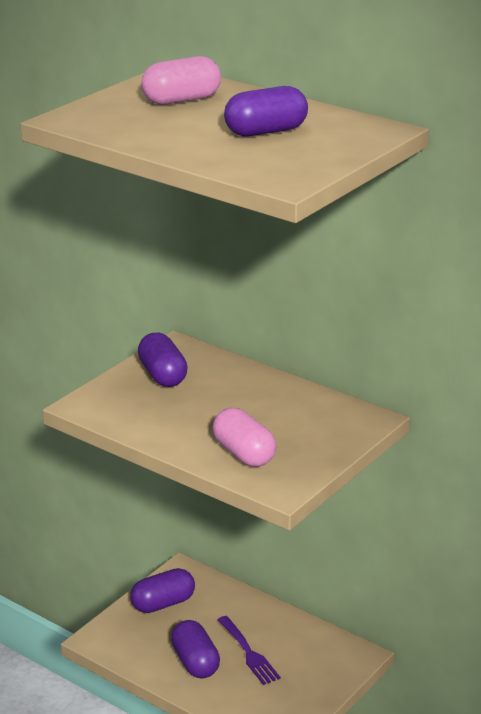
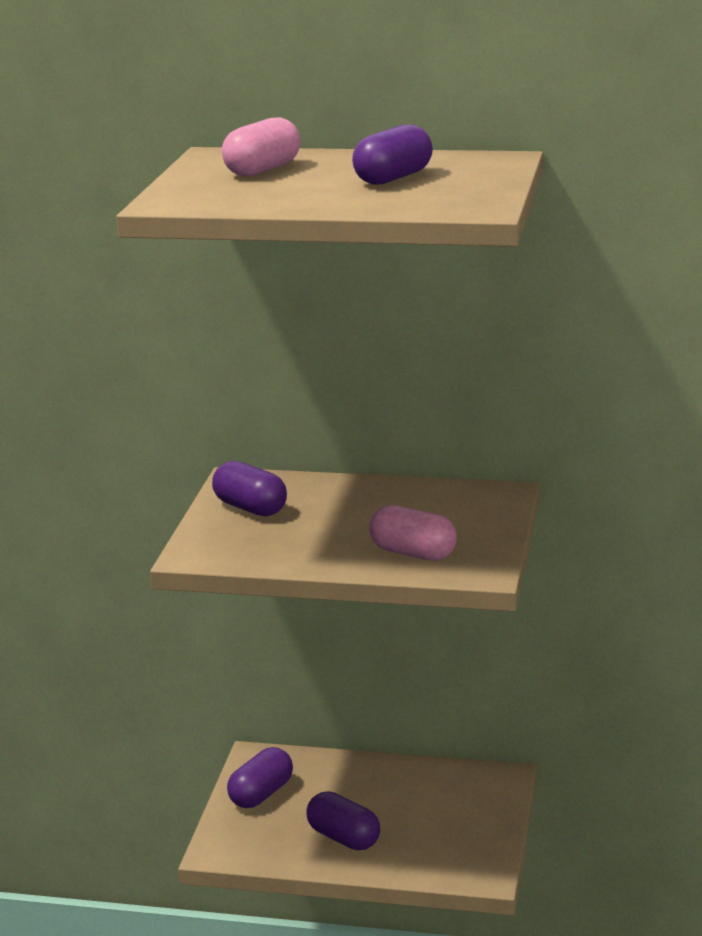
camera: 25 degrees left, 5 degrees down
purple fork [218,616,281,685] -> none

